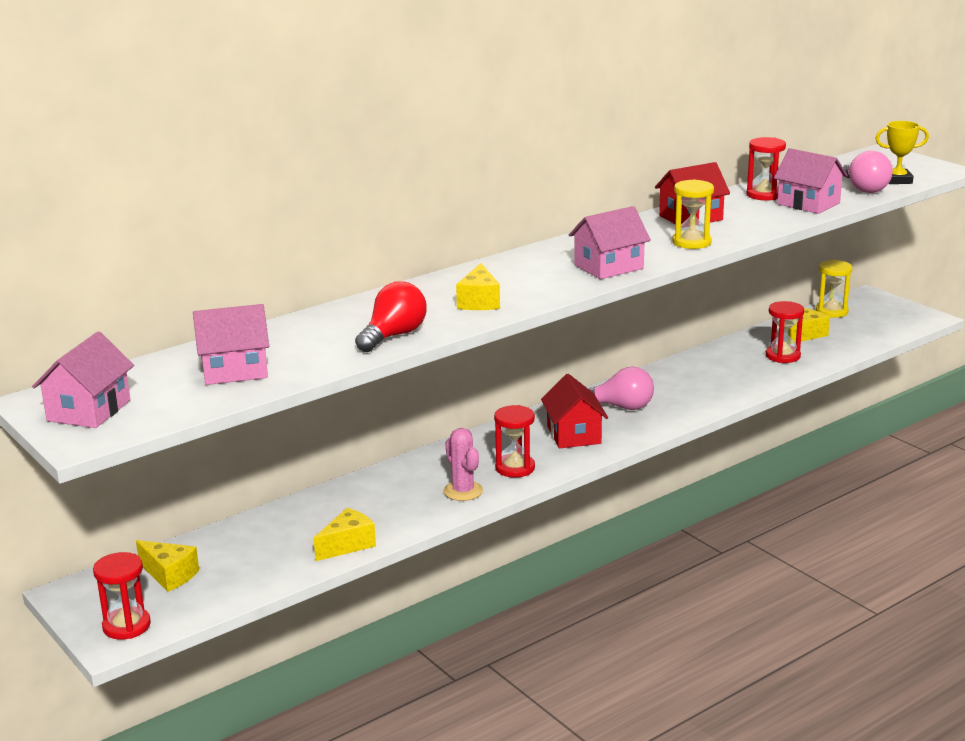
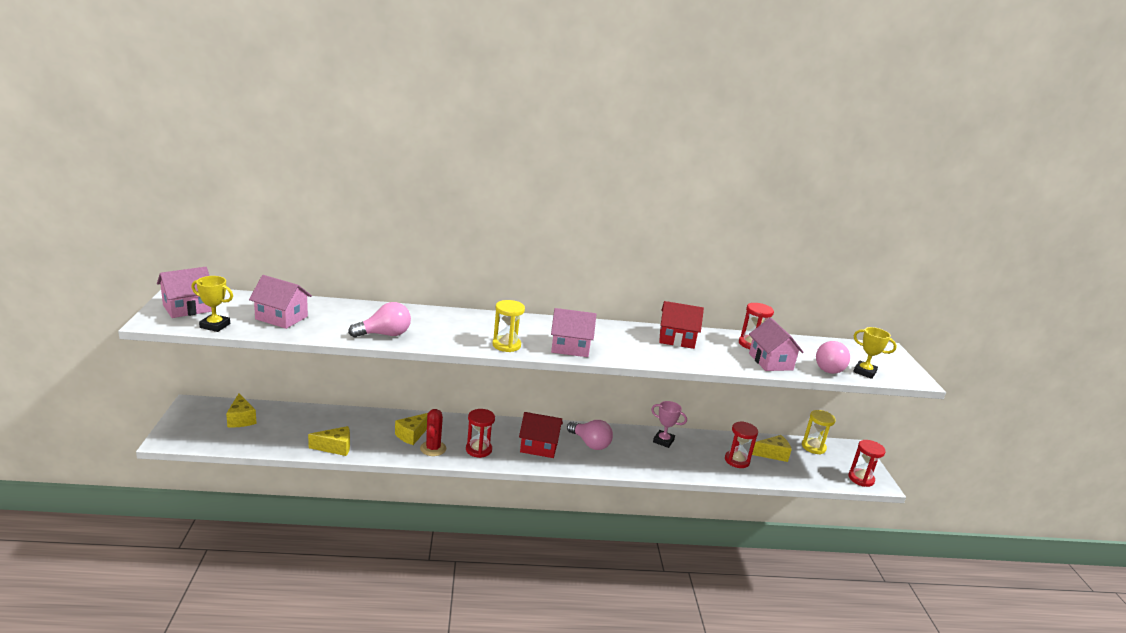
camera: 30 degrees right, 0 degrees up
red hourglass [93,552,151,640] -> red hourglass moved to [848,440,886,487]
red light bulb [355,281,427,352] -> pink light bulb [348,302,411,337]
pink cactus [443,428,483,501] -> red cactus [420,409,446,456]
yellow cheese [456,263,500,310] -> yellow cheese moved to [395,413,428,445]
red house [541,374,608,448] -> red house turned 75 degrees clockwise [519,412,563,458]
yellow hourglass [672,179,714,249] -> yellow hourglass moved to [492,300,525,352]
none -> yellow trophy [191,276,233,332]
none -> pink trophy [651,401,687,448]

